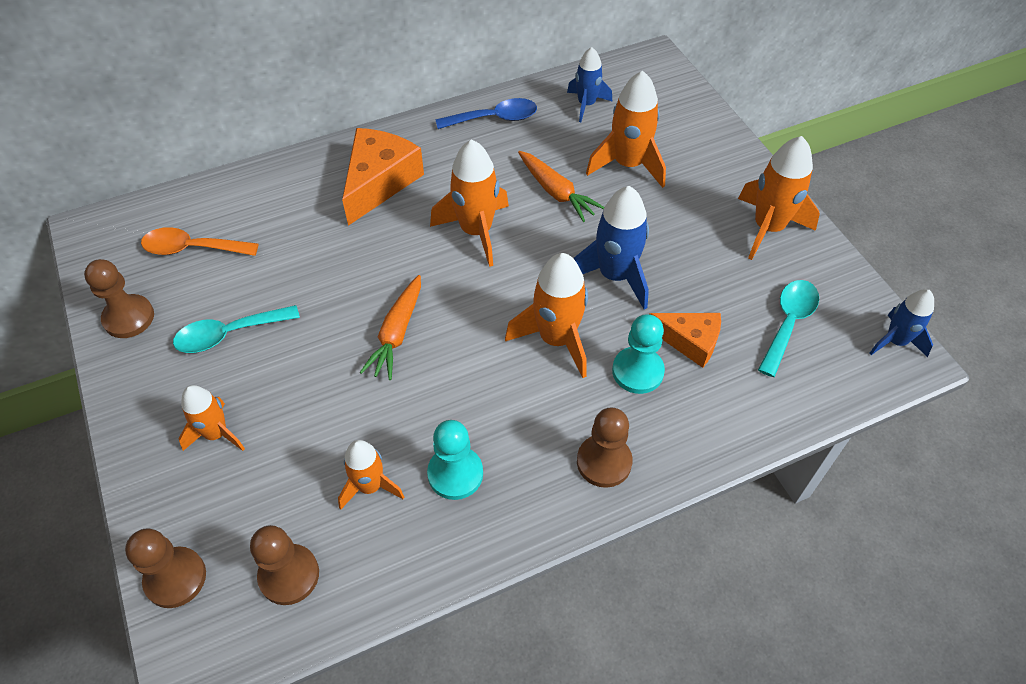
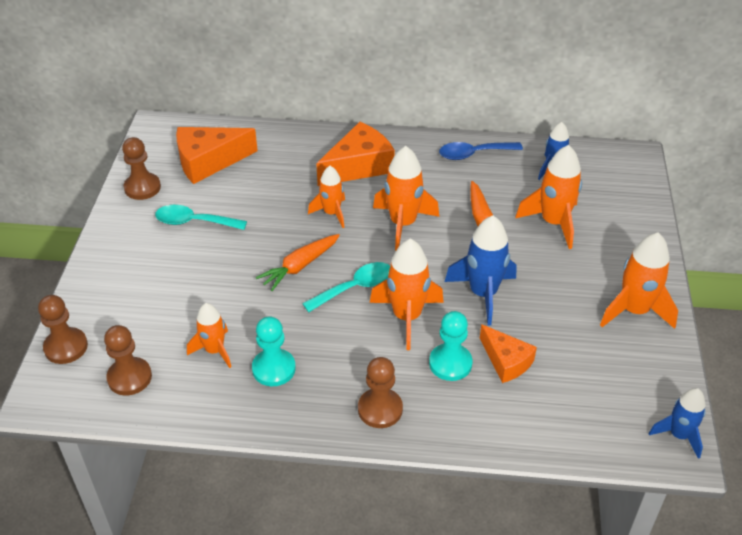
camera: 30 degrees right, 10 degrees down
orange spoon [141,227,259,256] -> orange cheese [176,127,258,184]
orange rocket [179,385,245,451] -> orange rocket moved to [308,166,345,228]
blue spoon [435,98,537,129] -> blue spoon turned 150 degrees clockwise [439,142,523,160]
turquoise spoon [758,280,819,377] -> turquoise spoon moved to [302,262,390,312]

